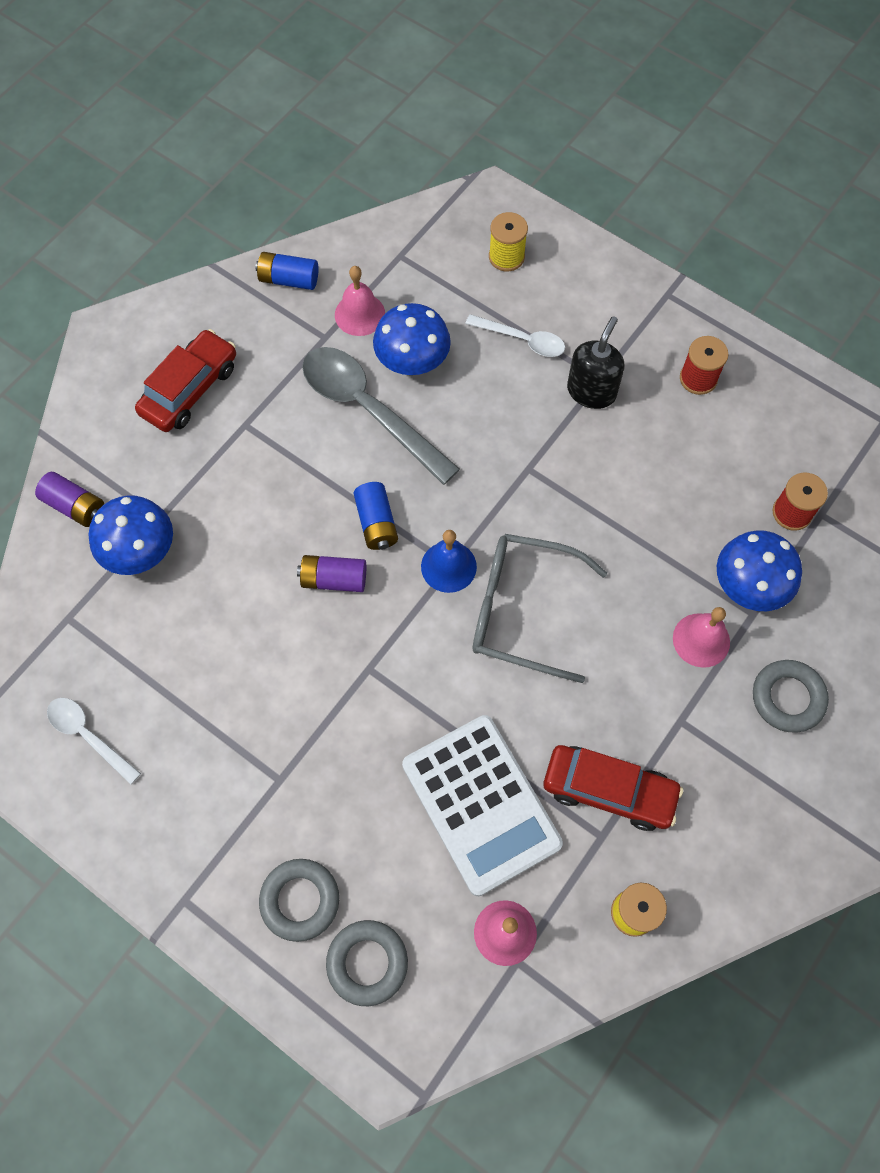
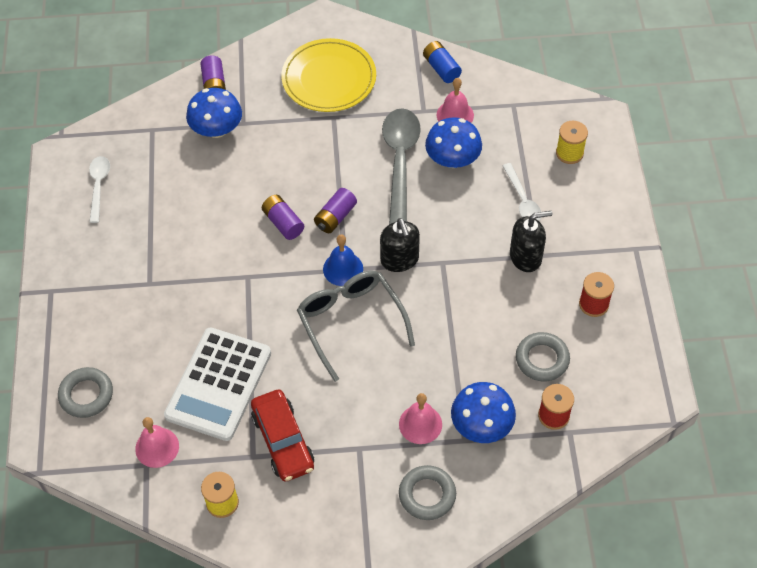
camera: 50 degrees right, 10 degrees down
red car [135,329,236,432] -> yellow plate [281,38,376,112]
grey ring [259,859,339,942] -> grey ring moved to [516,332,570,382]
blue battery [354,482,398,550] -> purple battery [314,188,357,233]
none -> black soap dispenser [380,218,420,272]

